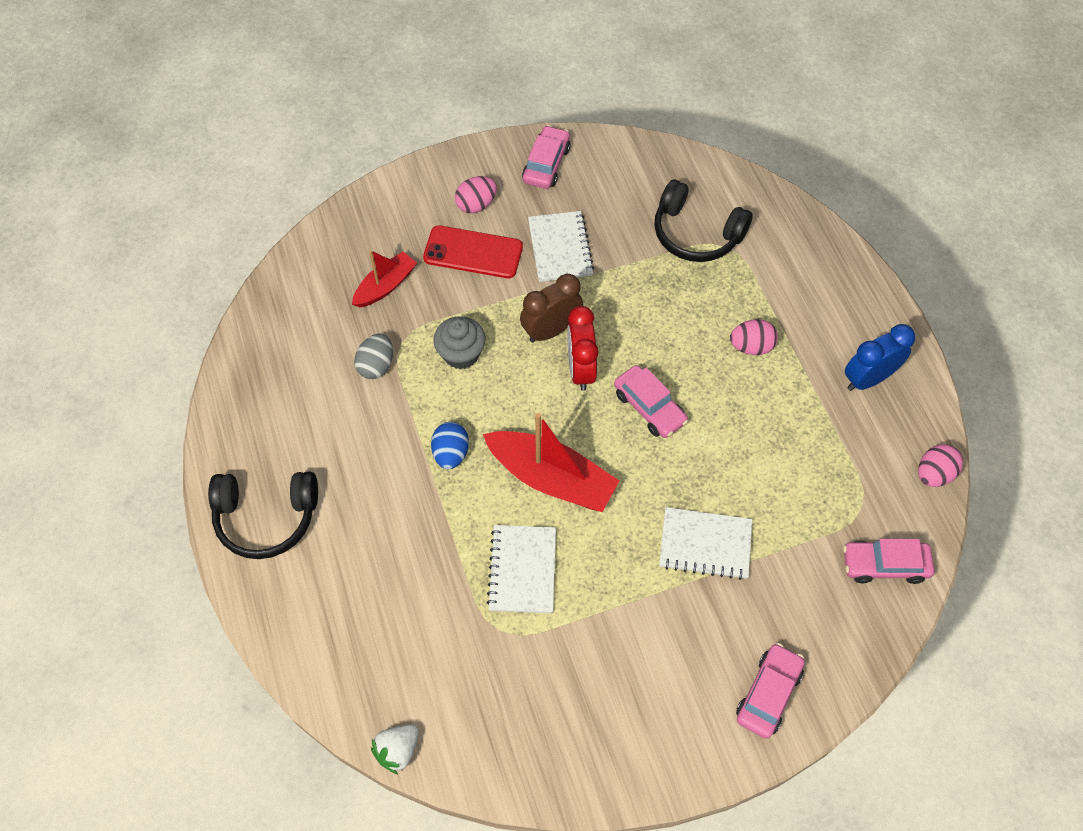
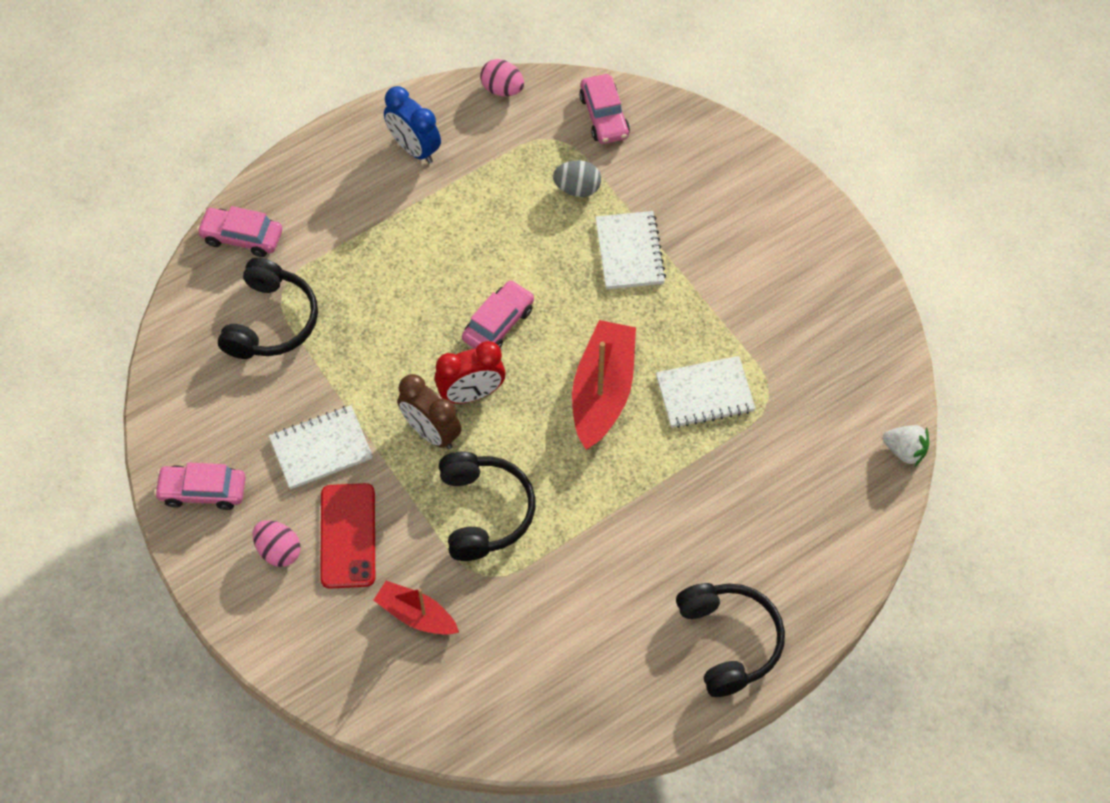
camera: 105 degrees left, 0 degrees up
grey egg [354,334,393,379] -> grey egg moved to [553,160,601,197]
blue egg [431,422,469,469] -> none
grey cupcake [433,316,486,369] -> black headphones [439,451,535,561]
pink egg [730,319,778,355] -> none
pink car [736,643,805,739] -> pink car moved to [197,206,282,257]

